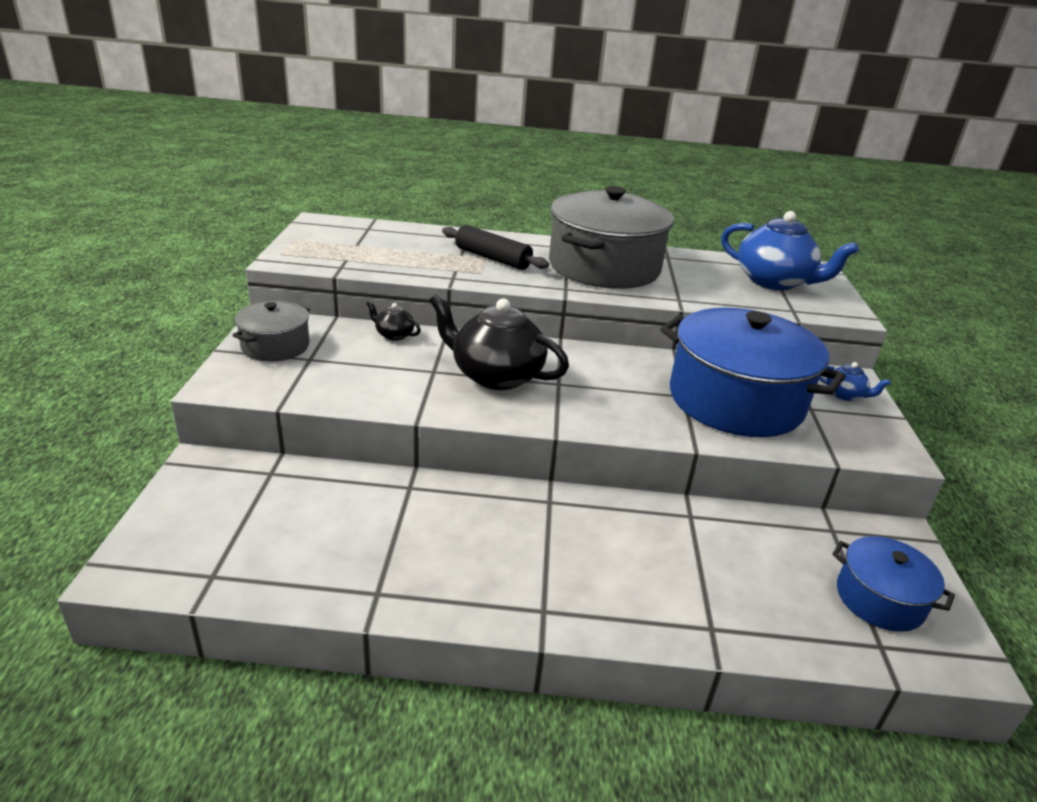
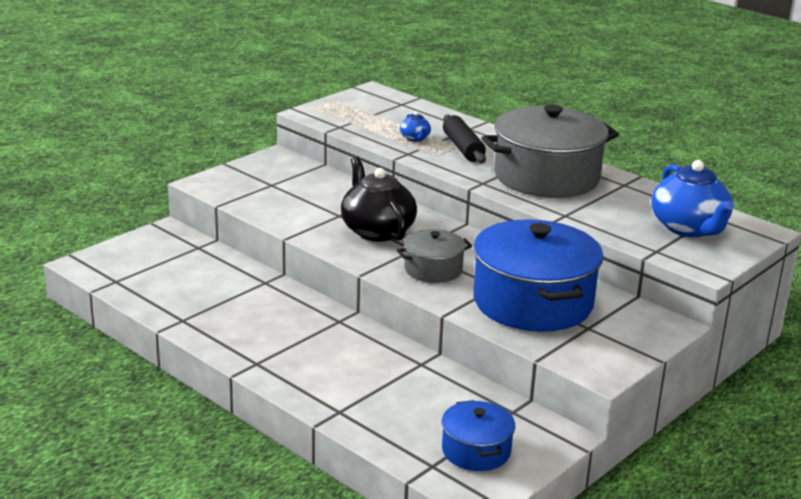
camera: 40 degrees right, 5 degrees down
grey pot [232,301,310,361] -> grey pot moved to [397,229,472,283]
black teapot [366,301,421,341] -> none
blue teapot [819,362,891,401] -> blue teapot moved to [400,111,431,142]

